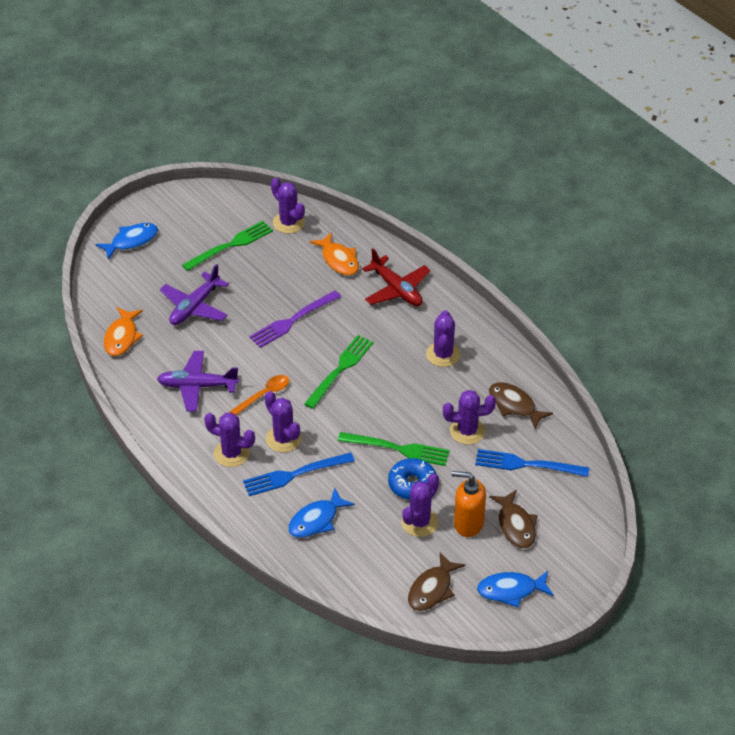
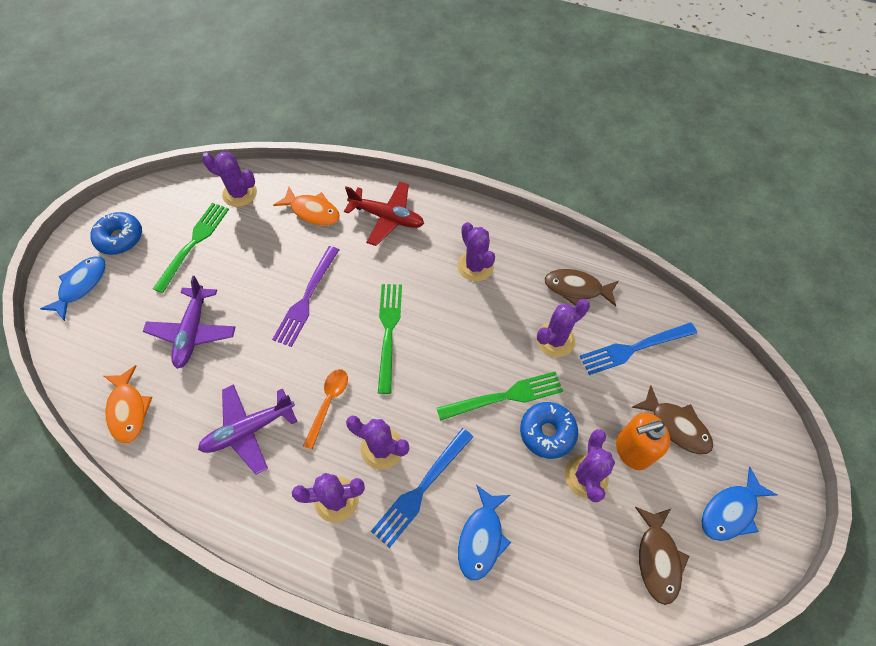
camera: 30 degrees left, 15 degrees up
none -> blue donut [90,212,142,255]

